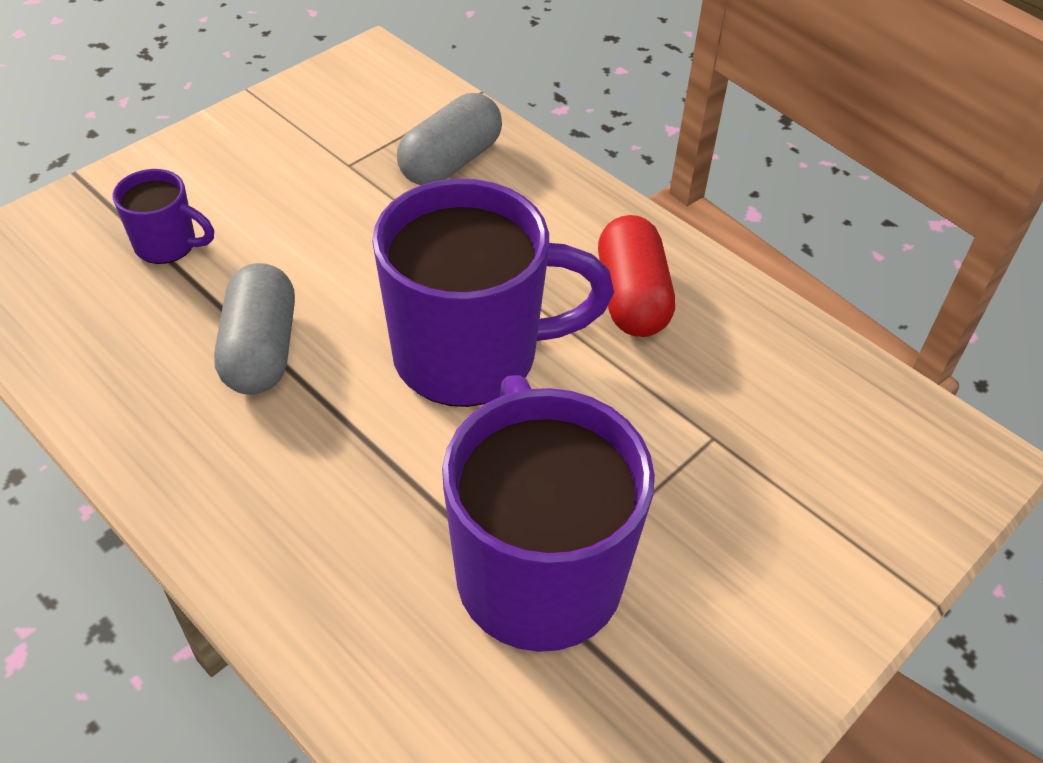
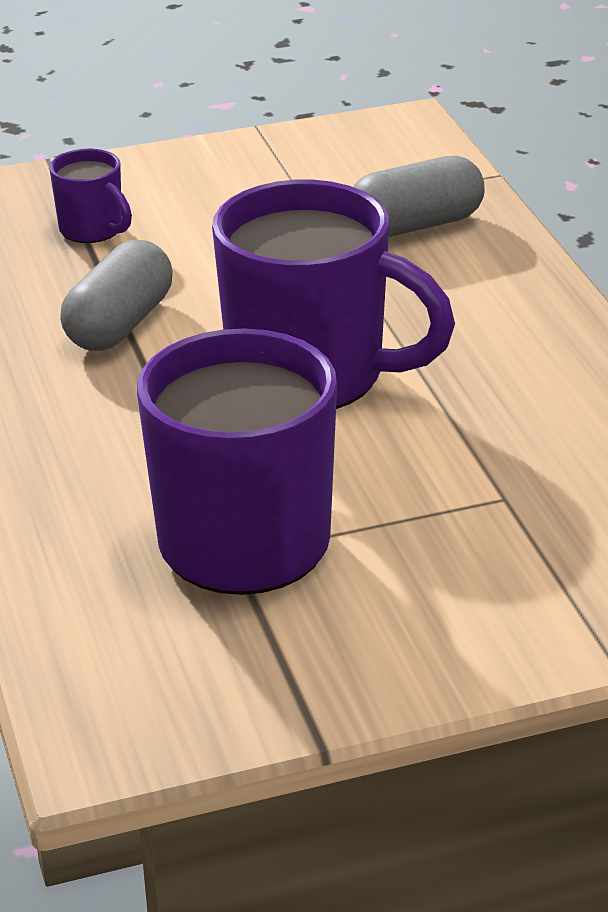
camera: 30 degrees right, 15 degrees down
red capsule [598,215,675,337] -> none

